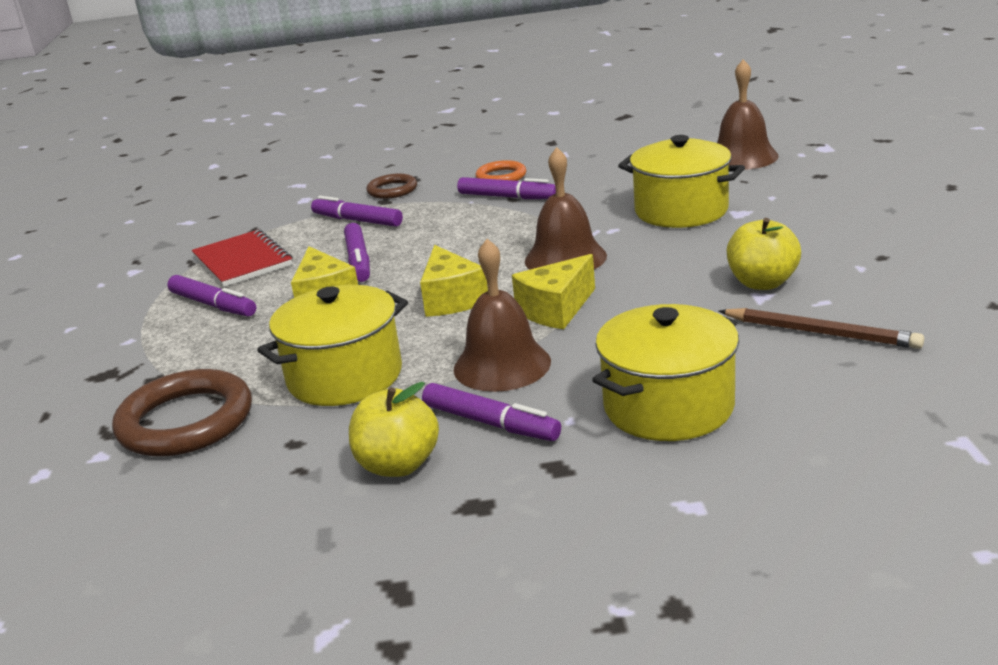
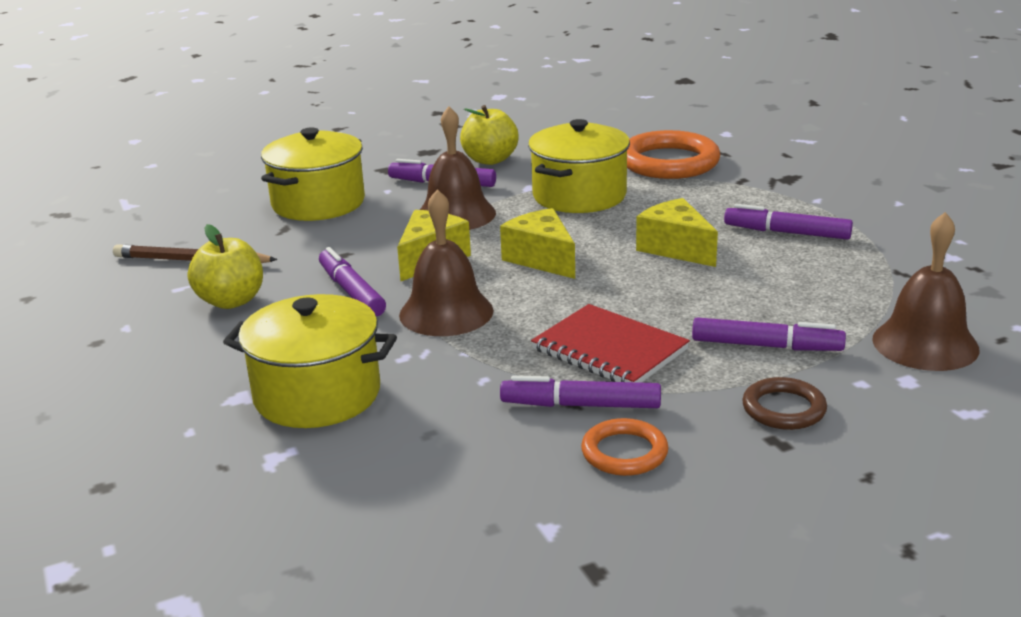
camera: 160 degrees right, 0 degrees up
brown ring [112,369,252,456] -> orange ring [627,130,720,179]
red notebook [192,229,293,287] -> red notebook moved to [531,304,690,383]
purple marker [344,223,370,282] -> purple marker moved to [319,247,386,317]
brown bell [717,59,779,170] -> brown bell moved to [872,212,980,371]

